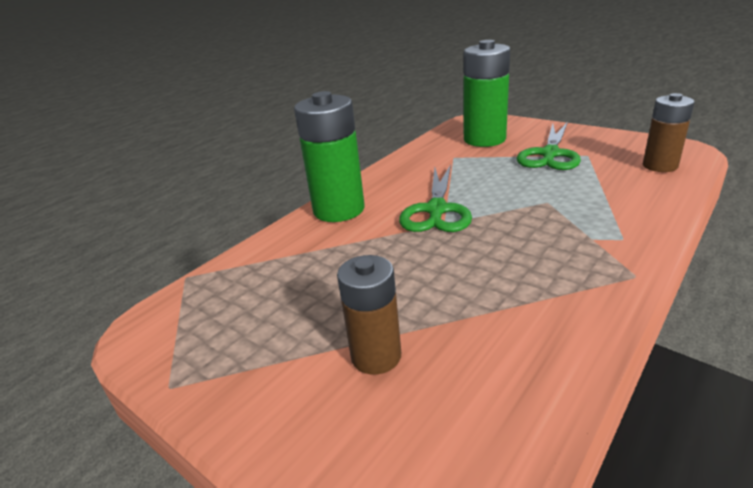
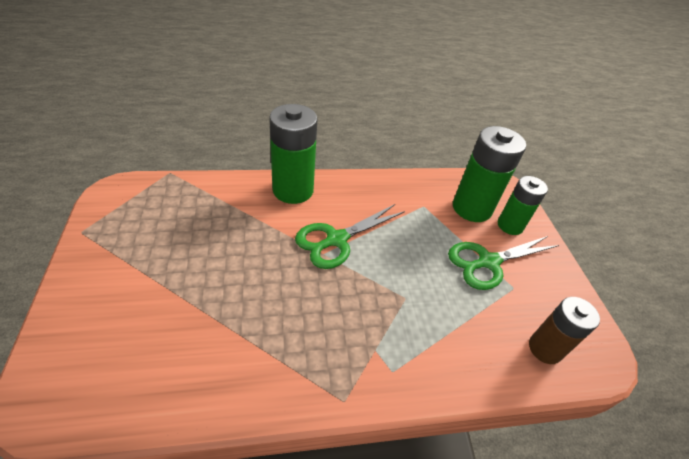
camera: 35 degrees right, 15 degrees up
brown battery [337,255,401,374] -> none
none -> green battery [498,176,548,235]

